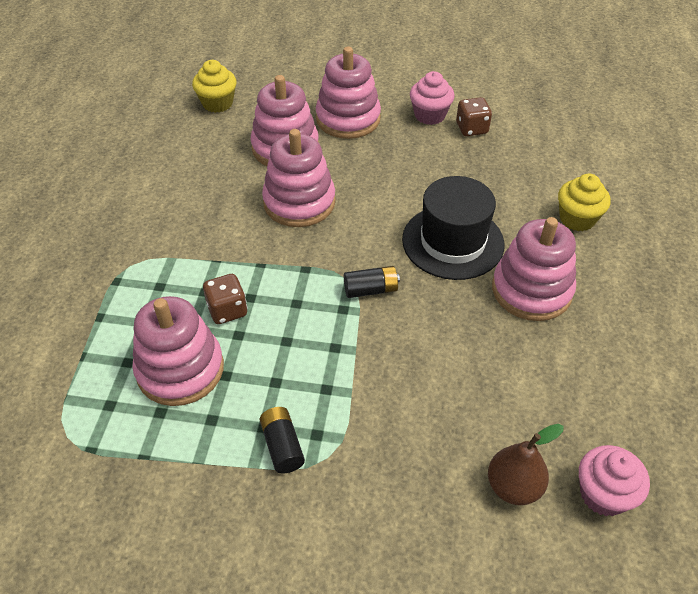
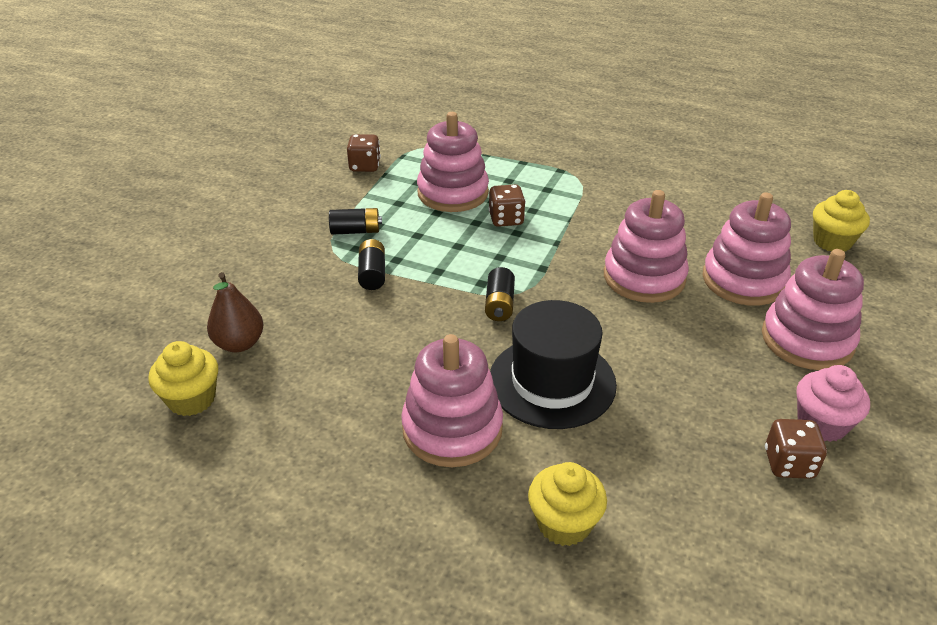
camera: 105 degrees right, 10 degrees down
pink cupcake [579,445,650,516] -> yellow cupcake [148,341,218,416]
none -> brown dice [347,134,381,172]
none -> black battery [358,239,385,290]

